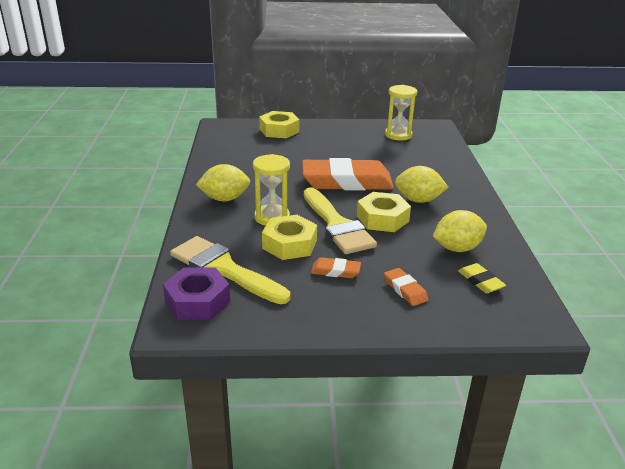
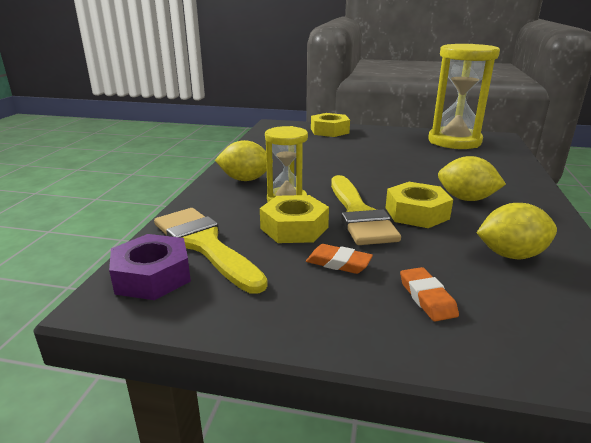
camera: 15 degrees right, 5 degrees down
orange eraser [302,158,394,191] -> none
yellow hourglass [385,85,417,140] -> yellow hourglass [428,44,500,149], size x1.76
yellow eraser [458,263,506,293] -> none

